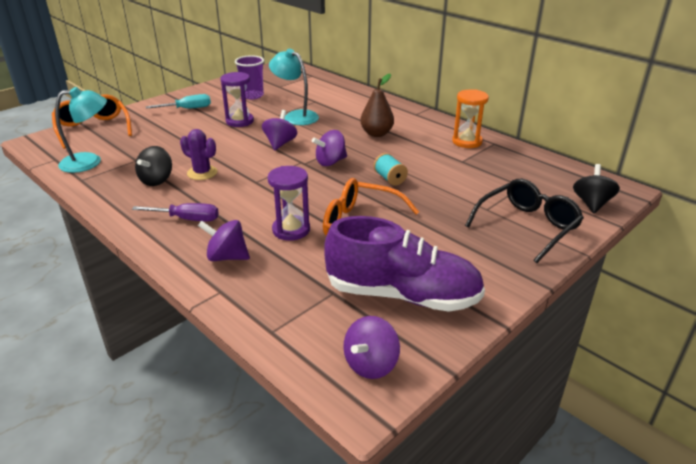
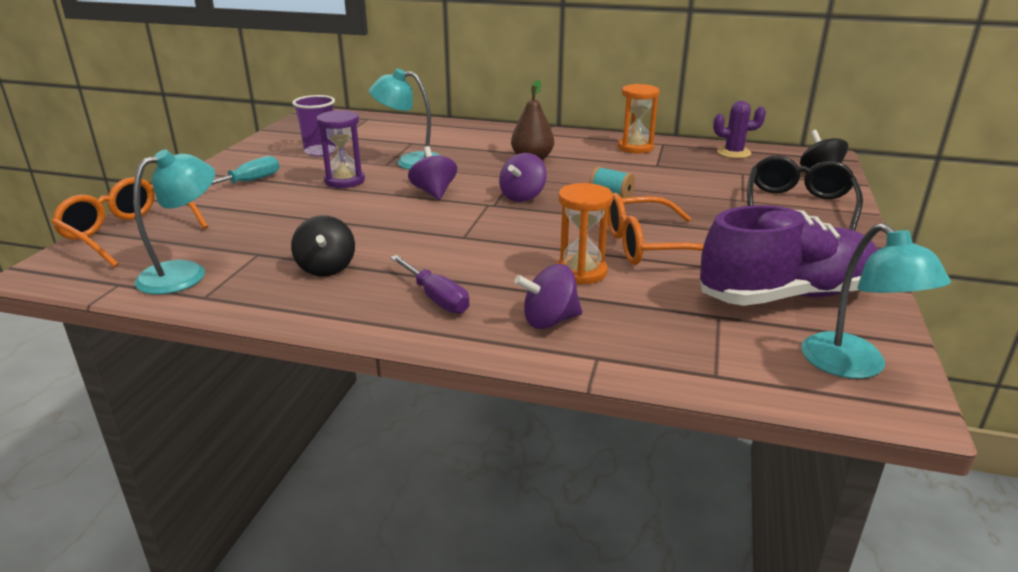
camera: 30 degrees left, 5 degrees down
purple screwdriver [132,203,219,221] -> purple screwdriver turned 75 degrees clockwise [390,255,469,314]
purple cactus [180,129,218,180] -> purple cactus moved to [713,101,766,158]
purple hourglass [268,166,310,240] -> orange hourglass [557,183,613,285]
purple spinning top [343,316,400,379] -> turquoise lamp [802,223,951,379]

